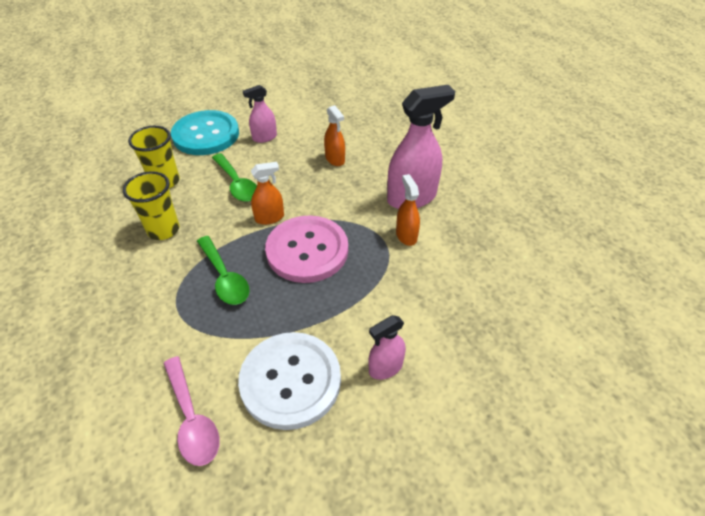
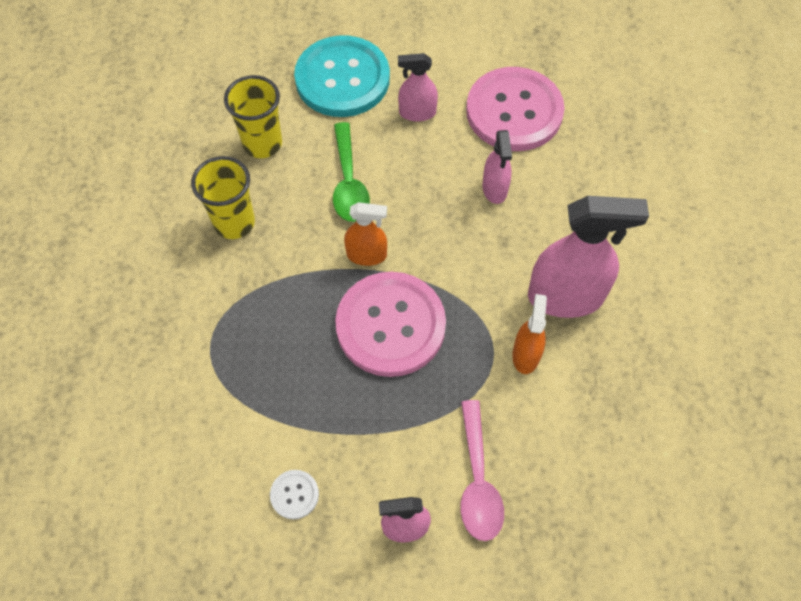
camera: 25 degrees right, 15 degrees up
pink spoon [163,356,220,466] -> pink spoon moved to [460,400,504,541]
green spoon [197,236,250,305] -> none
white button [238,332,341,430] -> white button [270,470,319,519], size x0.41
orange spray bottle [324,105,345,166] -> pink spray bottle [482,130,512,204]
none -> pink button [466,67,565,151]

